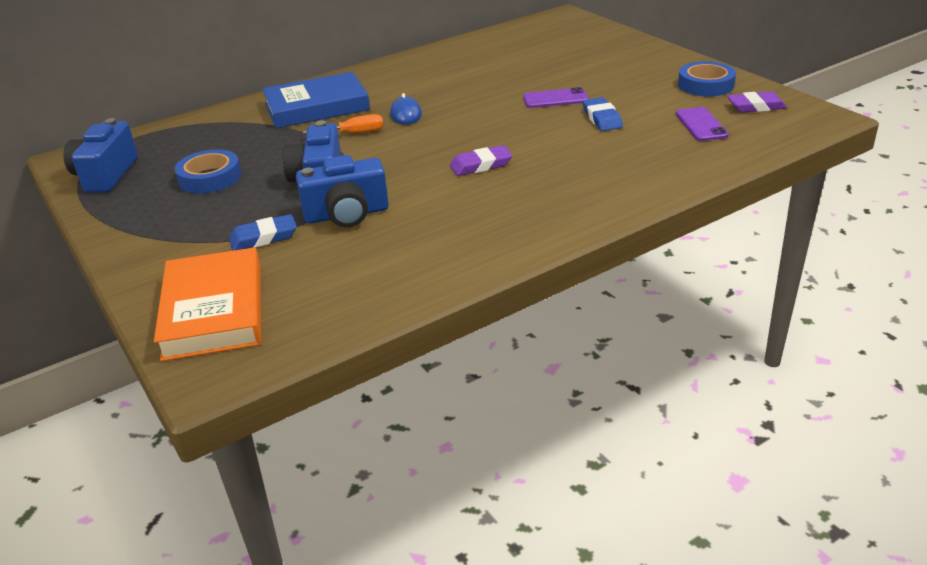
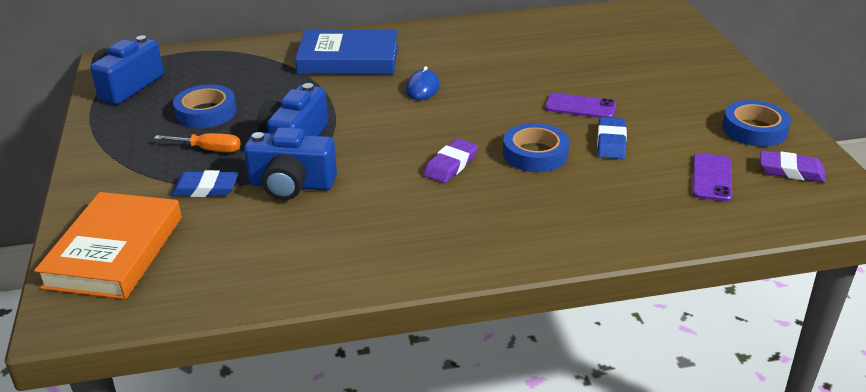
camera: 20 degrees right, 0 degrees up
orange screwdriver [303,114,383,134] -> orange screwdriver moved to [154,133,241,152]
purple eraser [450,145,512,176] -> purple eraser turned 60 degrees counterclockwise [423,138,478,183]
none -> blue tape [503,123,569,172]

